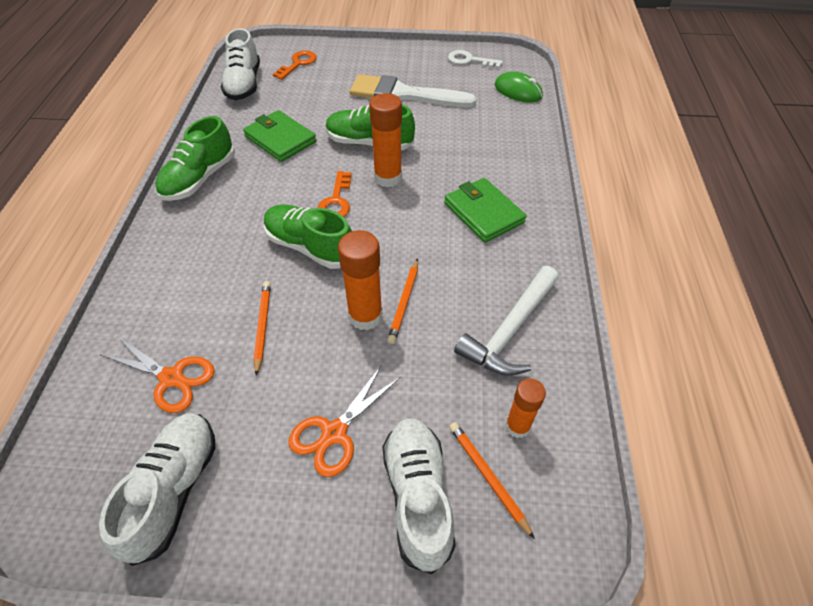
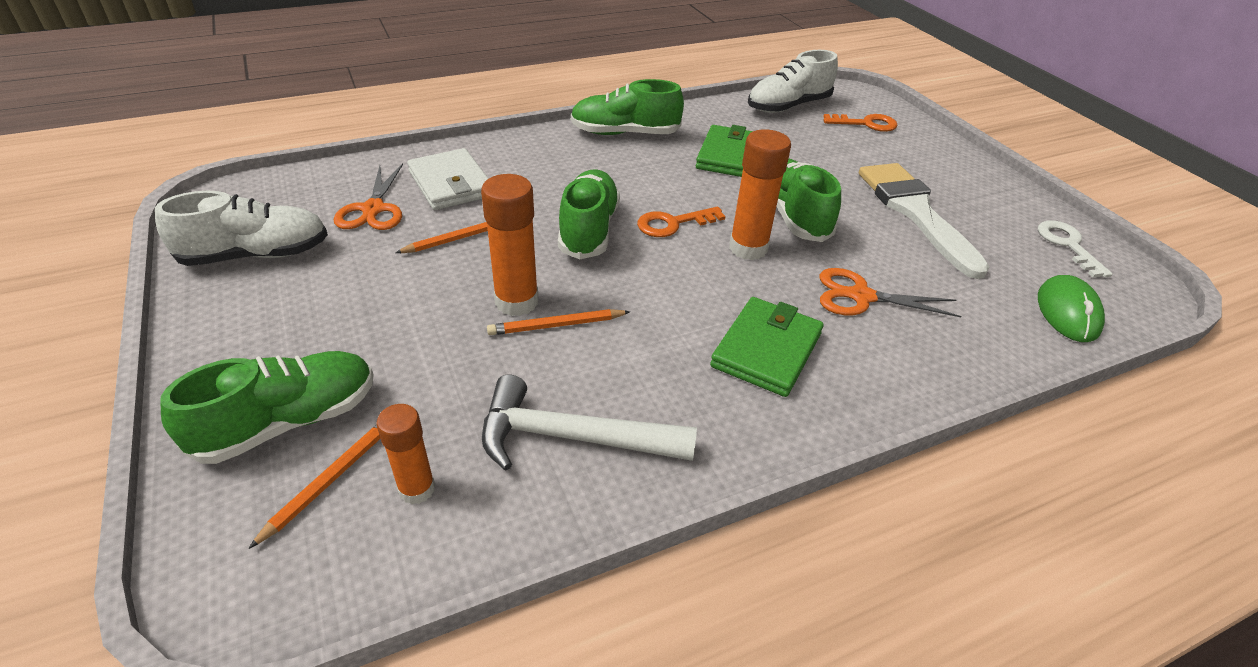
camera: 60 degrees right, 10 degrees down
orange scissors [288,365,400,477] -> orange scissors moved to [820,268,961,317]
white shoe [383,418,456,574] -> green shoe [160,351,374,464]
none -> white wallet [407,148,489,210]

